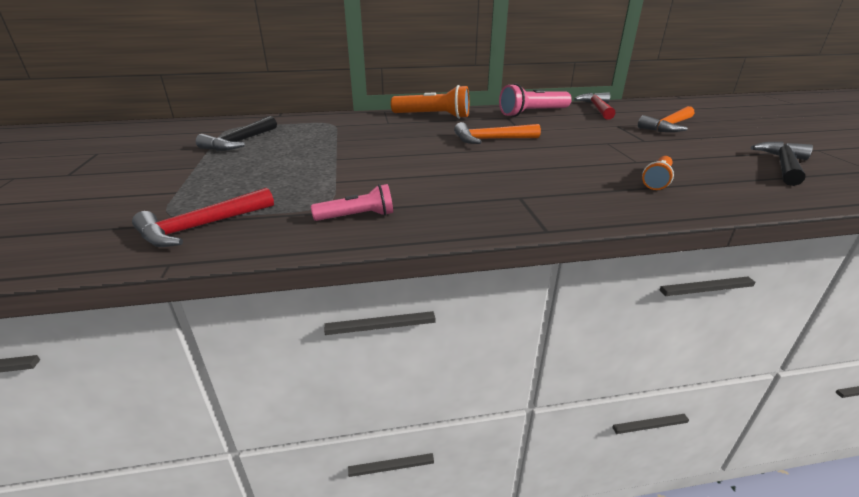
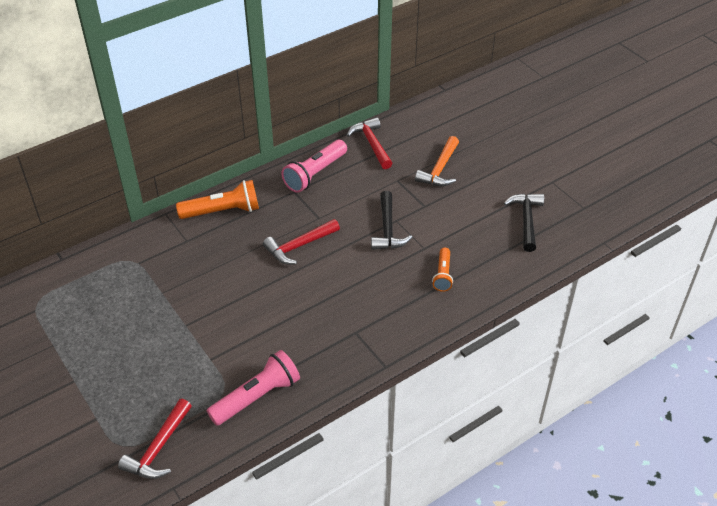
camera: 25 degrees left, 15 degrees up
black hammer [196,116,277,151] -> black hammer moved to [371,191,412,250]
pink flashlight [311,184,393,221] -> pink flashlight [207,350,300,426], size x1.67
orange hammer [454,122,541,144] -> red hammer [263,219,340,264]

